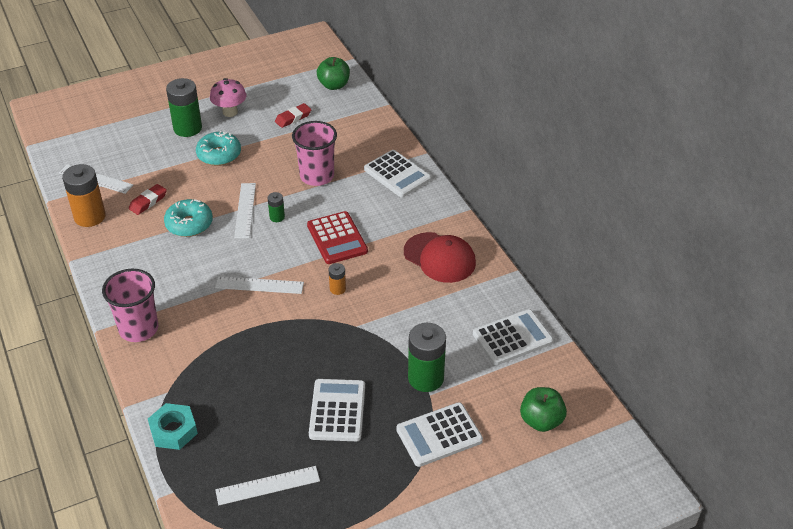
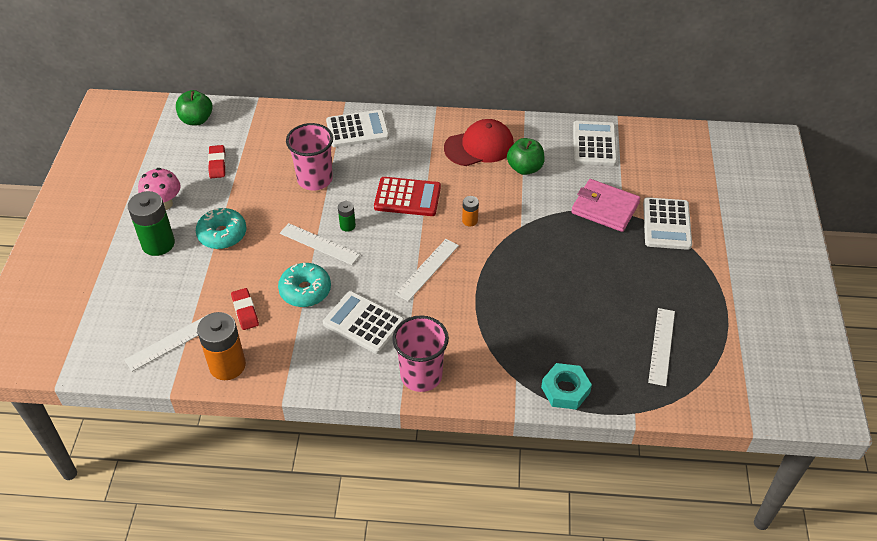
camera: 60 degrees left, 5 degrees up
white calculator [309,379,365,441] -> white calculator moved to [323,291,404,354]
green battery [408,323,446,392] -> pink wallet [571,179,640,232]
green apple [520,387,567,432] -> green apple moved to [507,138,545,175]

